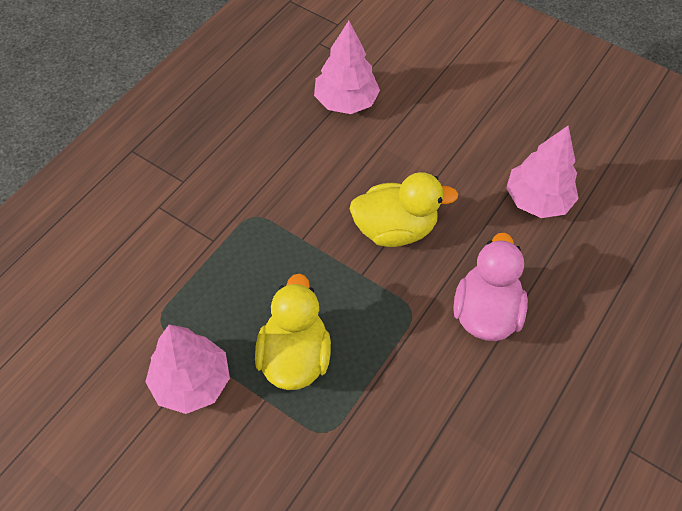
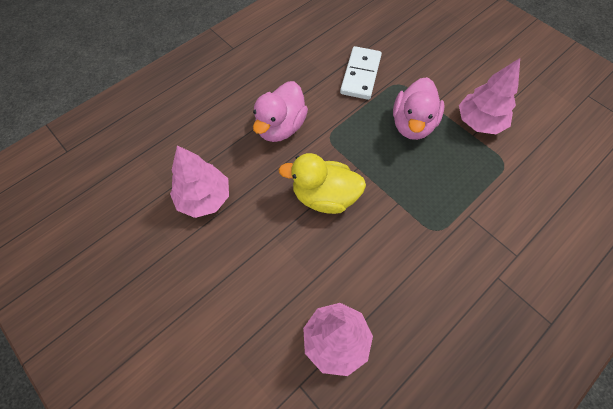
camera: 165 degrees left, 5 degrees up
yellow duck [255,273,331,390] -> pink duck [393,77,444,140]
none -> white domino [340,46,382,100]

